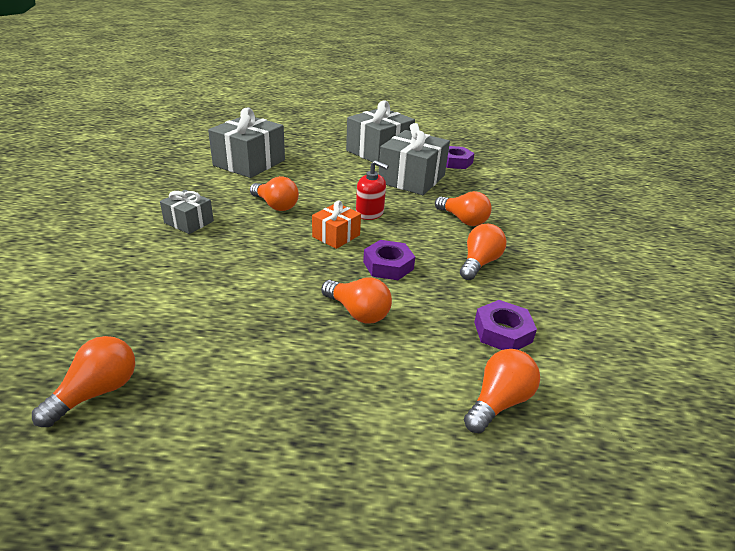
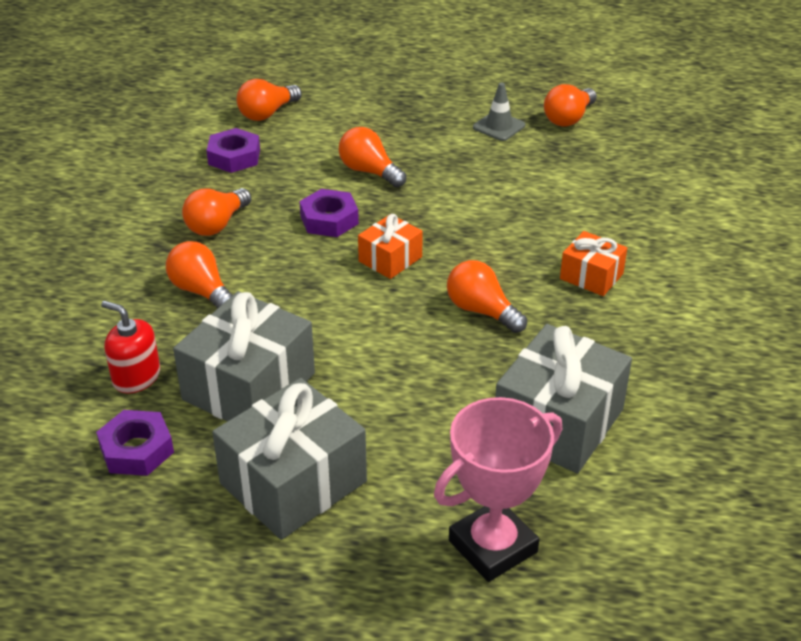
camera: 175 degrees left, 5 degrees up
grey gift [160,190,214,234] -> orange gift [560,231,627,296]
red soap dispenser [356,160,389,220] -> red soap dispenser moved to [101,301,160,394]
none -> pink trophy [434,397,562,582]
none -> grey traffic cone [473,83,525,141]

